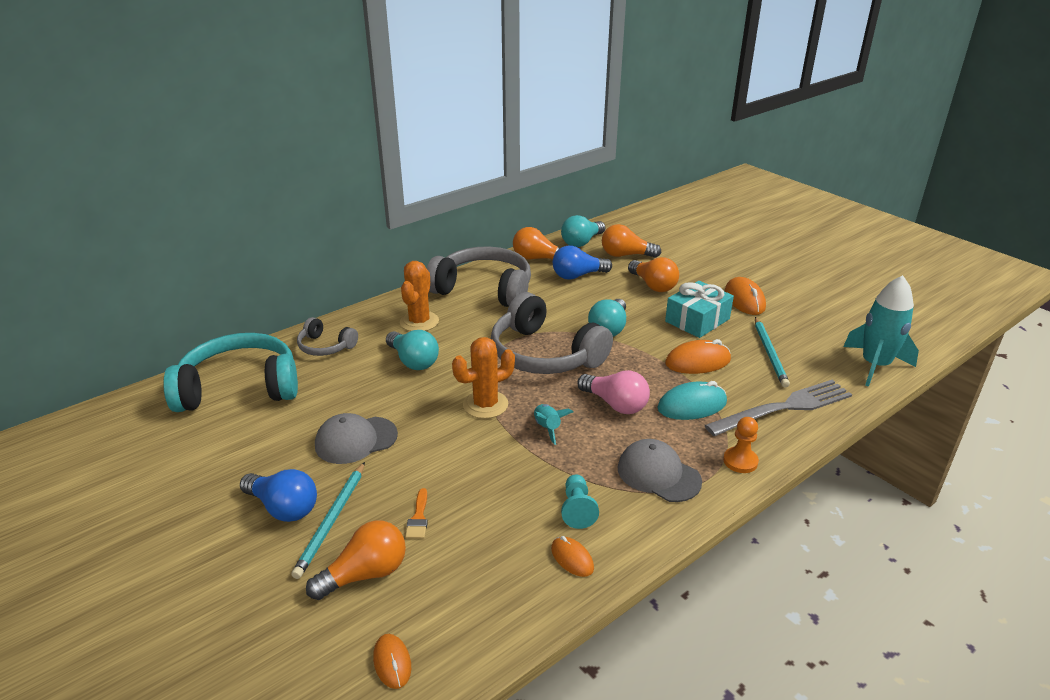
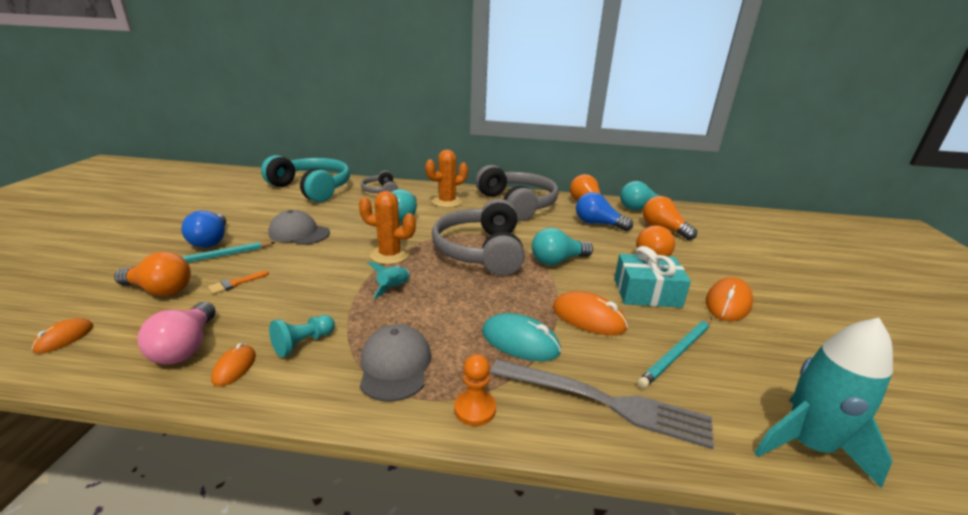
camera: 45 degrees right, 5 degrees down
pink light bulb [577,370,650,414] -> pink light bulb moved to [137,302,216,365]

